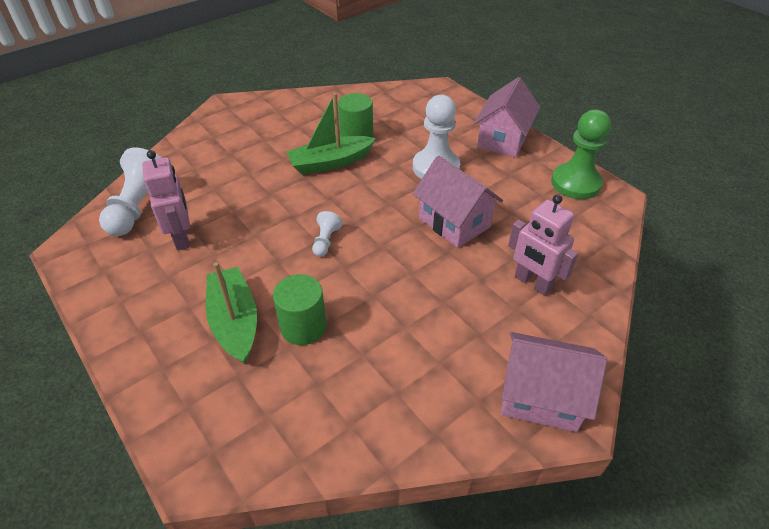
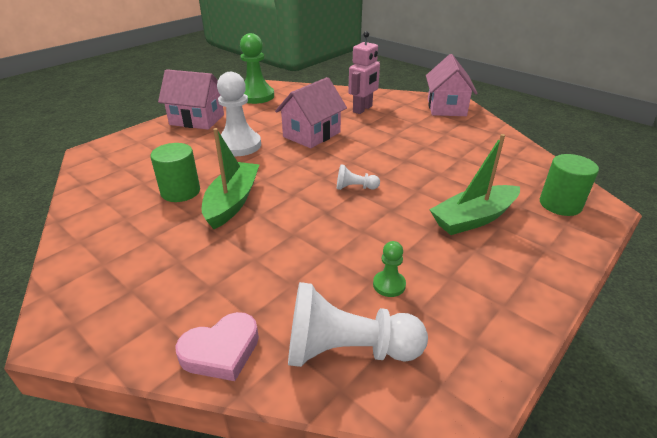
camera: 100 degrees left, 10 degrees down
pink robot [142,150,190,251] -> green pawn [373,241,406,297]
green cylinder [273,274,327,345] -> green cylinder moved to [540,154,599,216]
green boat [286,93,376,175] -> green boat turned 135 degrees counterclockwise [202,128,260,229]
none -> pink heart [175,312,259,381]

